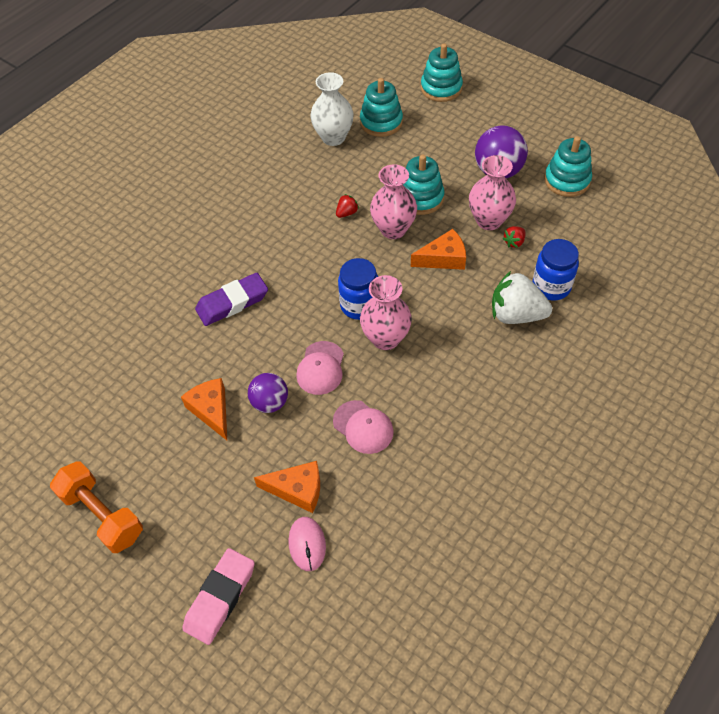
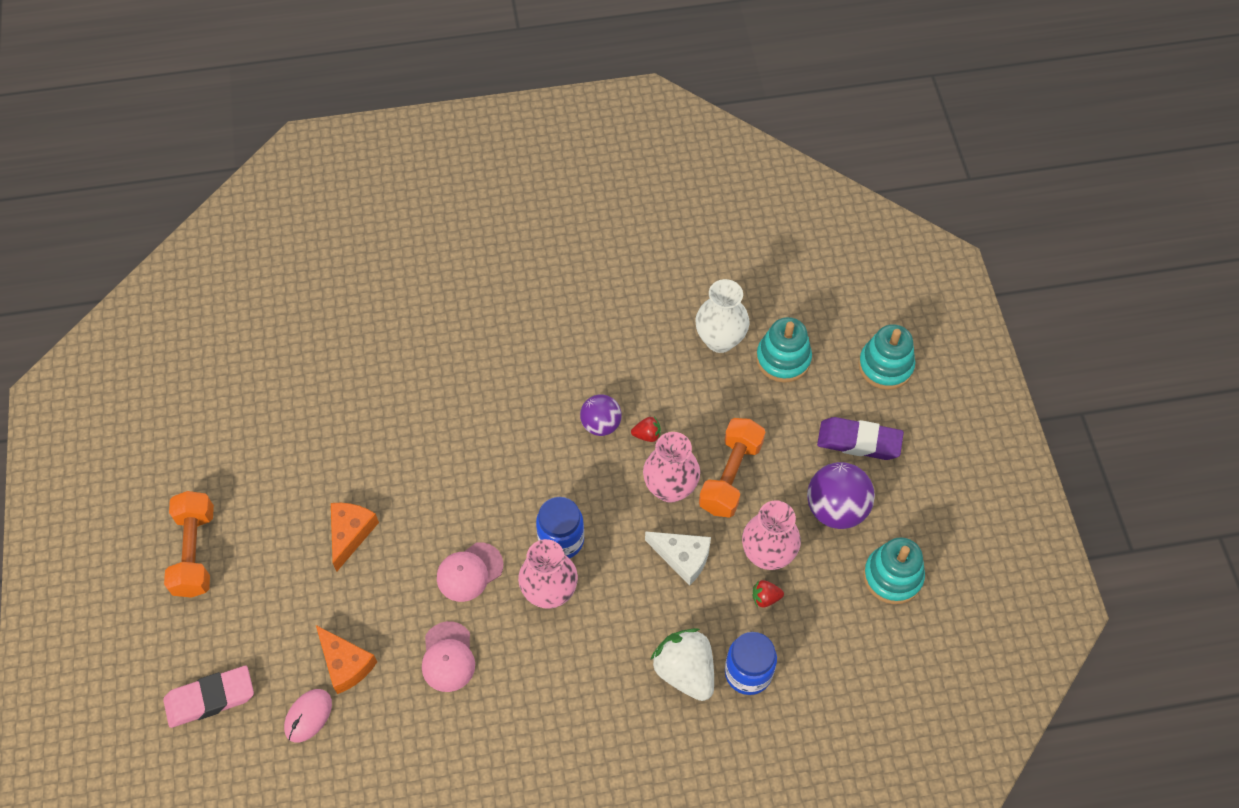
camera: 40 degrees right, 5 degrees up
purple eraser [195,273,268,326] -> purple eraser moved to [817,417,904,460]
purple ball [248,373,288,413] -> purple ball moved to [580,394,622,436]
turquoise stacking toy [403,154,445,215] -> orange dumbbell [699,418,765,518]
orange cheese [411,229,466,270] -> white cheese [645,531,711,586]

